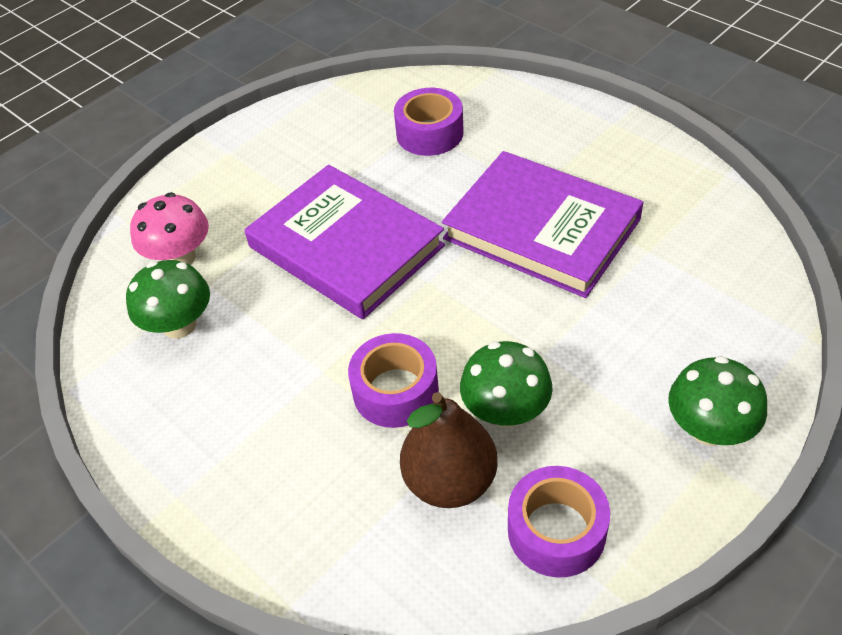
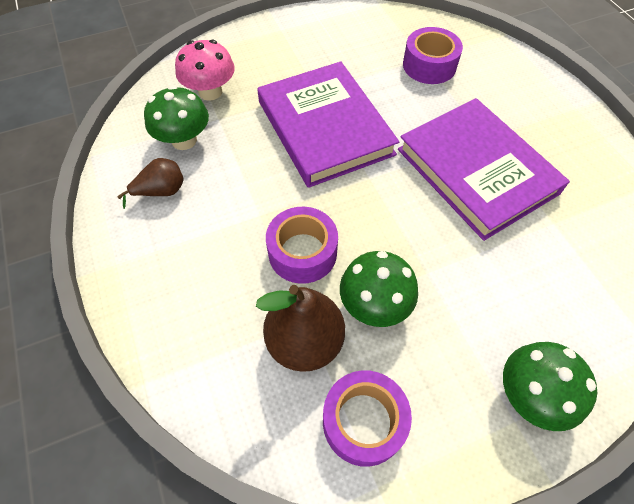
camera: 20 degrees right, 10 degrees up
none -> brown pear [117,158,184,209]

